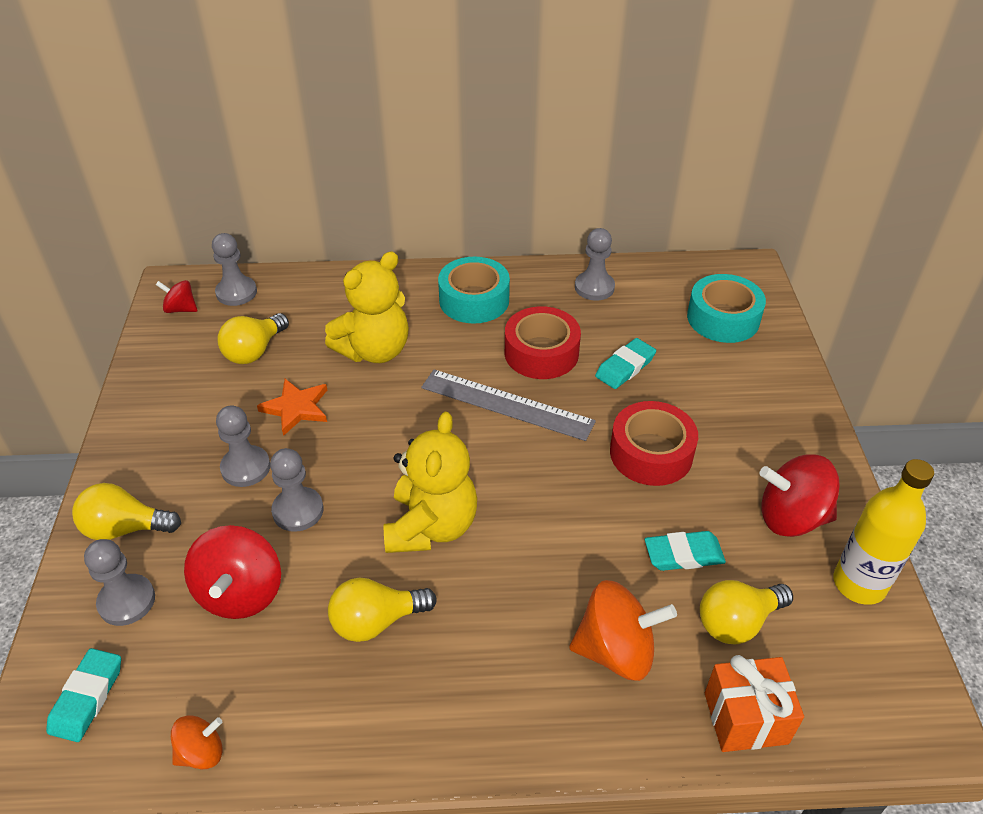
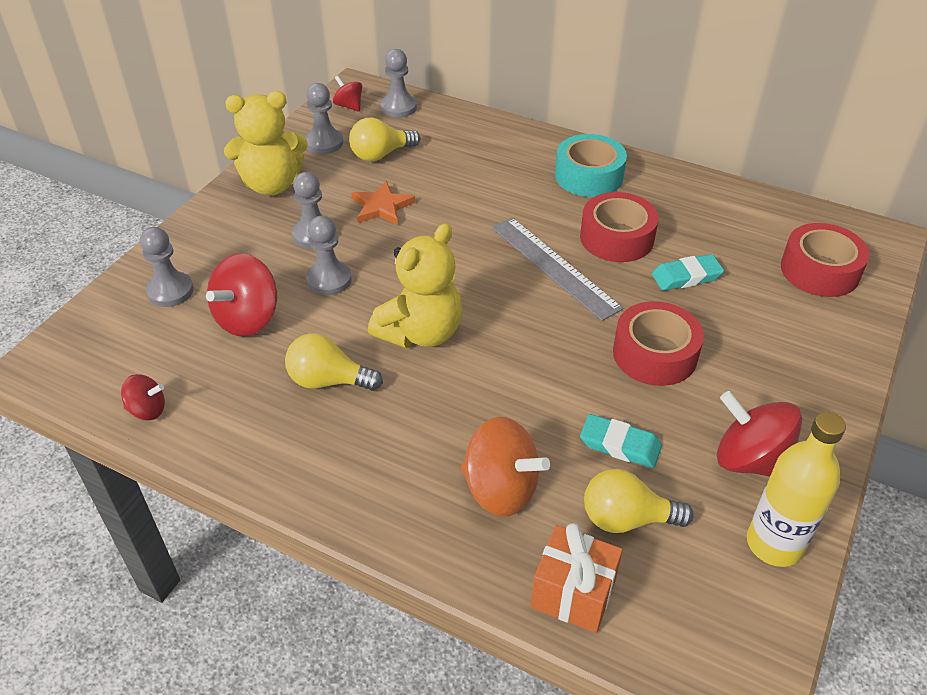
camera: 30 degrees right, 0 degrees up
turquoise eraser [46,648,121,742] -> none
yellow light bulb [72,483,181,540] -> none
orange spinning top [171,715,223,769] -> red spinning top [121,374,165,420]
yellow teddy bear [325,251,409,363] -> yellow teddy bear moved to [224,91,308,195]
grey pawn [575,228,615,301] -> grey pawn moved to [305,83,343,154]
turquoise tape [687,274,766,343] -> red tape [781,223,870,297]

